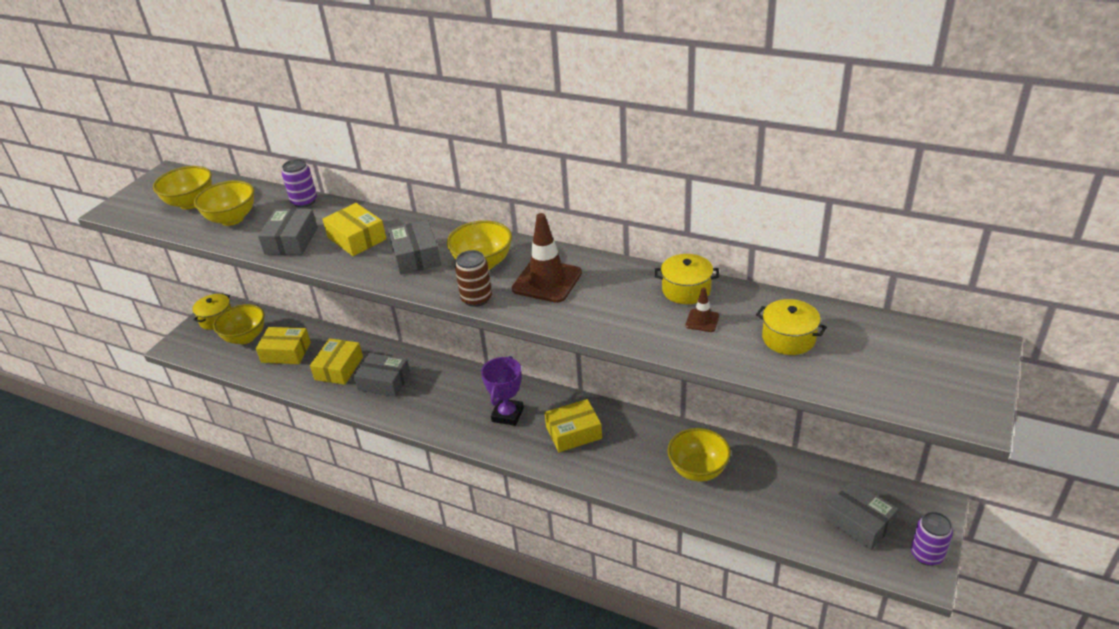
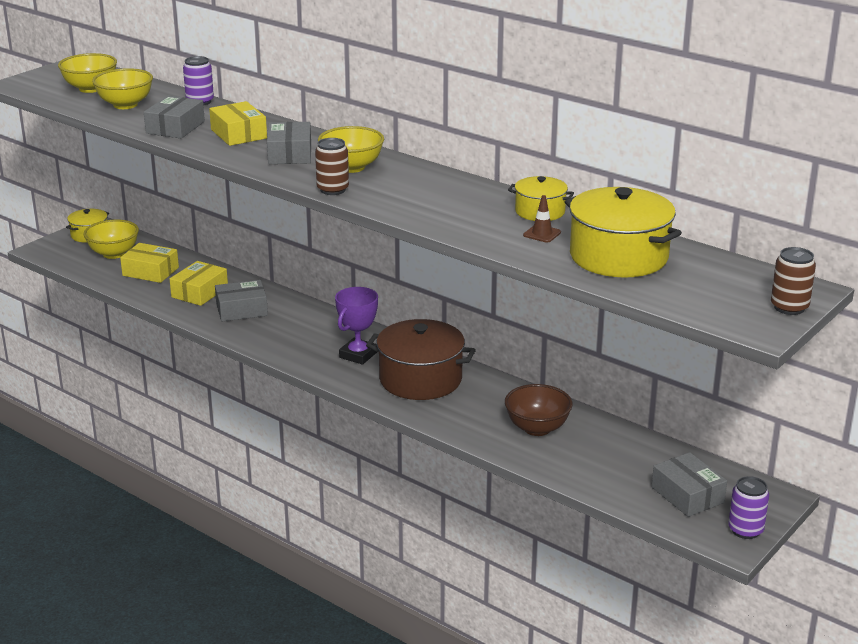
camera: 10 degrees right, 10 degrees down
grey box [354,353,411,397] -> grey box turned 45 degrees counterclockwise [215,280,268,321]
brown traffic cone [512,213,582,303] -> none
yellow box [544,399,602,452] -> brown pot [366,319,476,400]
yellow bowl [668,428,731,481] -> brown bowl [505,384,573,436]
yellow pot [756,299,827,355] -> yellow pot [565,187,682,278], size x1.84
none -> brown can [771,247,816,315]

